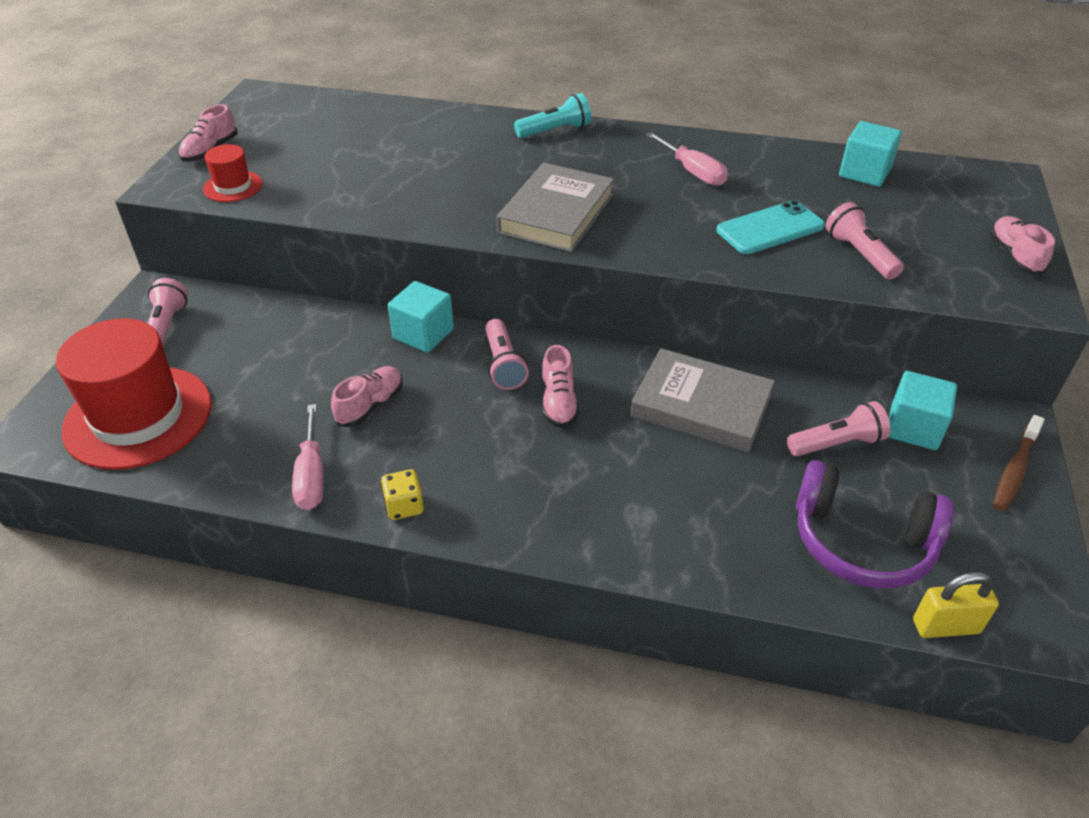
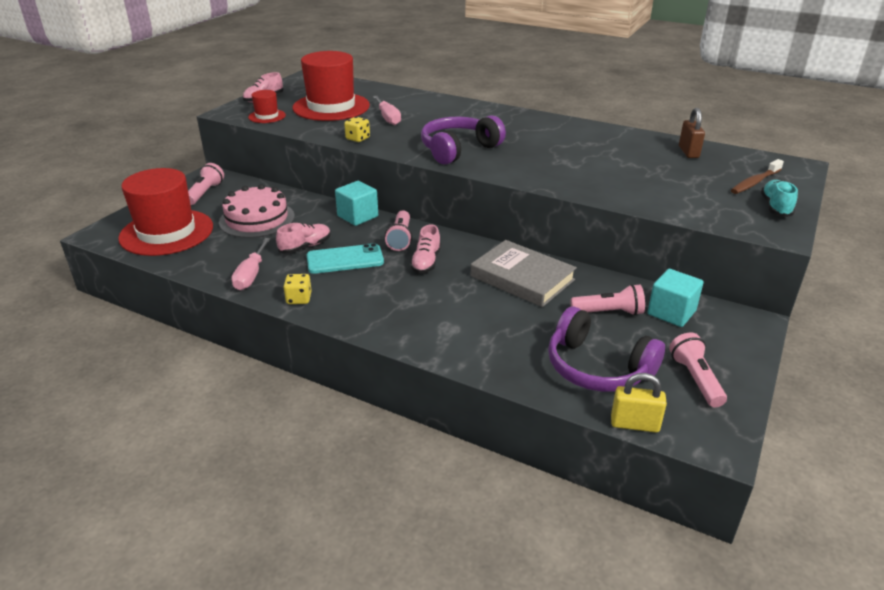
camera: 15 degrees right, 10 degrees down
grey book [496,163,614,252] -> purple headphones [421,115,506,165]
turquoise flashlight [514,93,591,138] -> none
pink screwdriver [646,132,728,186] -> pink screwdriver moved to [373,96,401,125]
turquoise phone [716,200,825,254] -> turquoise phone moved to [307,243,384,274]
pink flashlight [826,202,904,280] -> pink flashlight moved to [669,333,727,407]
turquoise cube [839,121,902,187] -> brown padlock [679,108,705,158]
pink shoe [990,216,1055,275] -> turquoise shoe [761,180,798,217]
brown toothbrush [993,415,1045,511] -> brown toothbrush moved to [731,159,784,194]
none -> pink cake [219,184,295,238]
none -> red hat [293,51,370,121]
none -> yellow dice [344,117,370,142]

